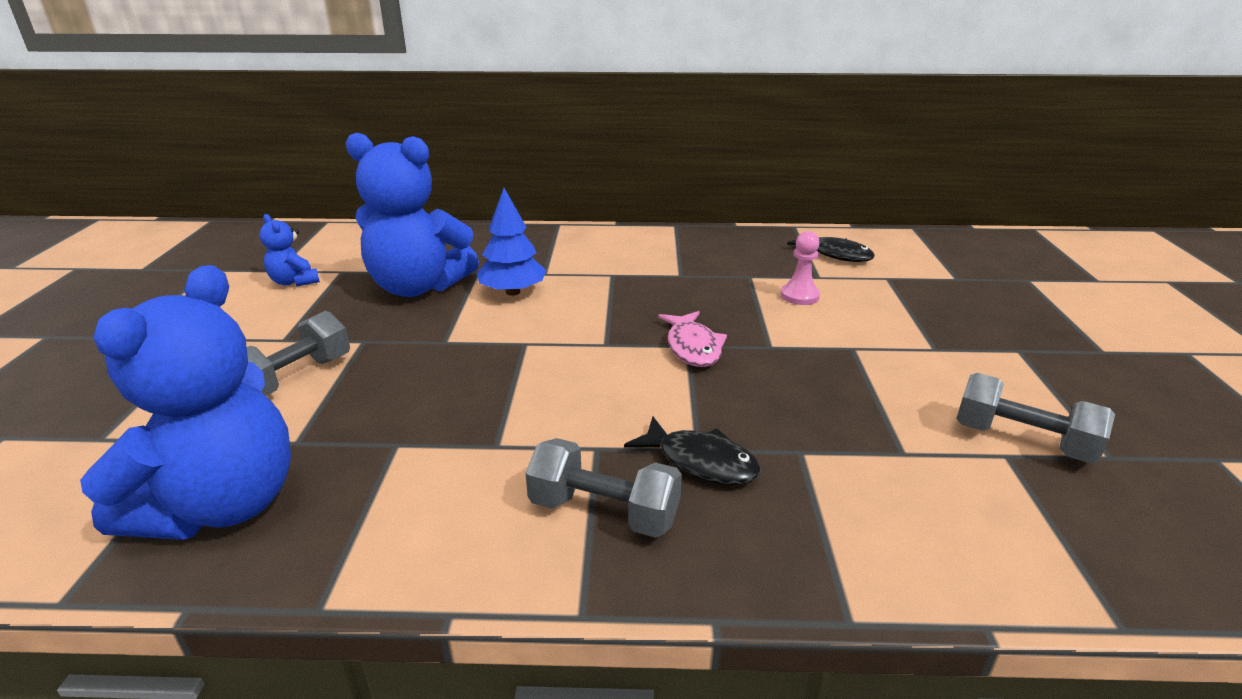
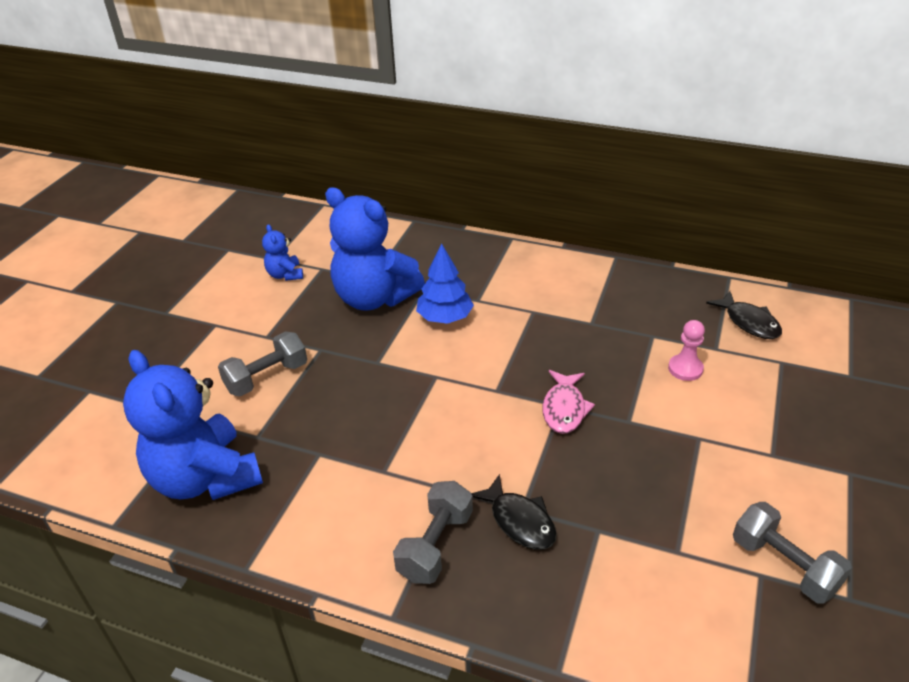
camera: 20 degrees right, 10 degrees up
blue teddy bear [80,265,291,540] -> blue teddy bear turned 105 degrees clockwise [123,350,263,500]
grey dumbbell [526,438,682,538] -> grey dumbbell turned 75 degrees clockwise [393,481,473,584]

